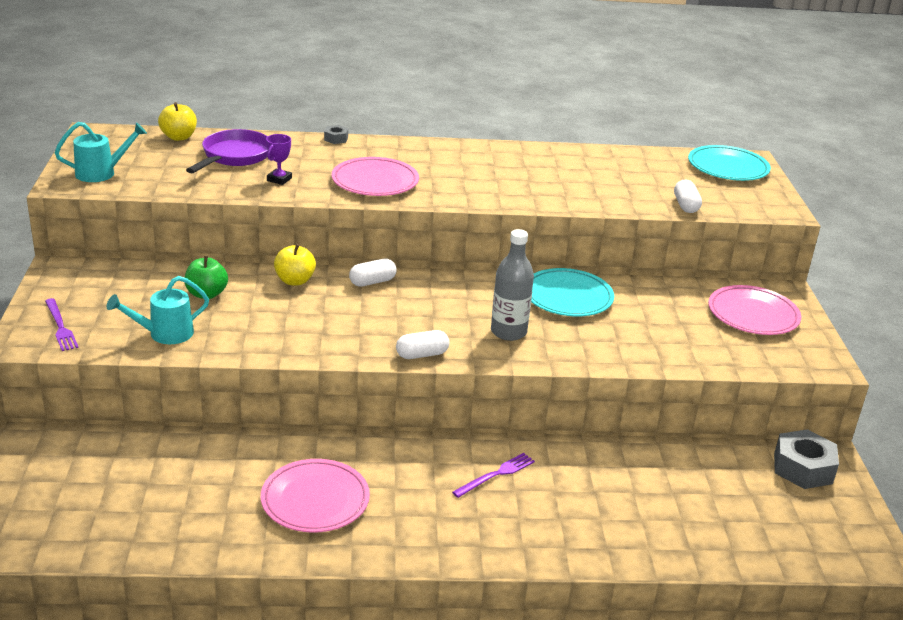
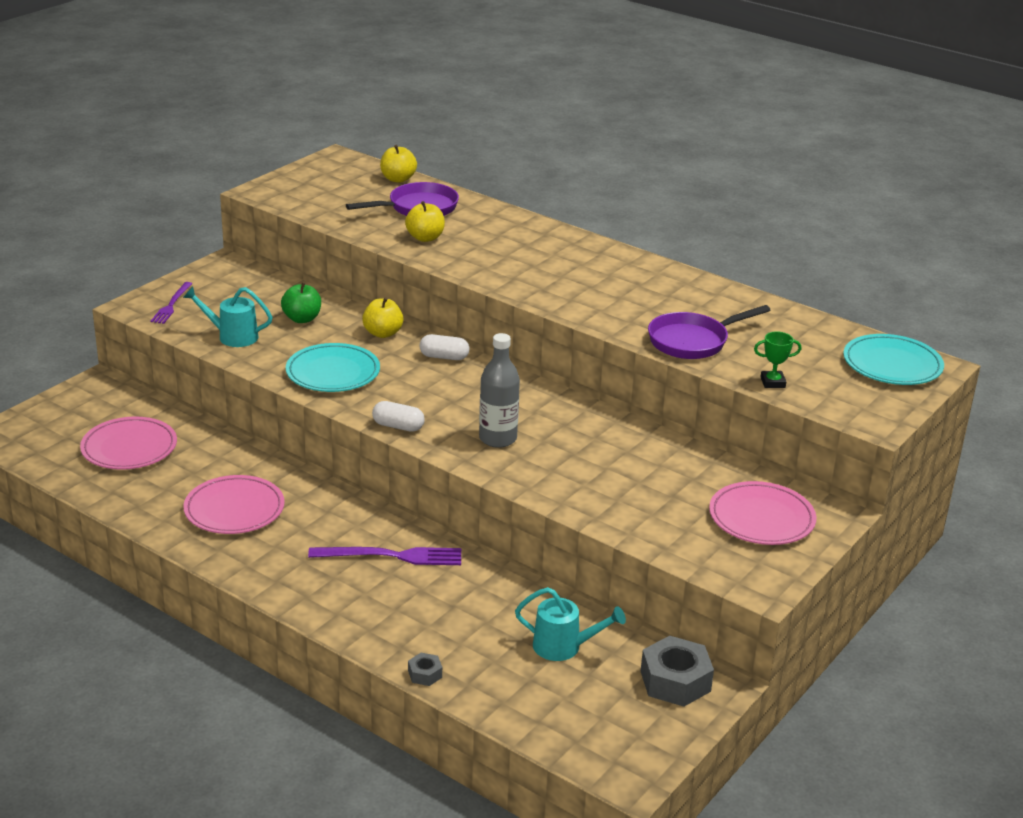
camera: 40 degrees right, 0 degrees up
turquoise watering can [54,122,147,182] -> turquoise watering can moved to [515,587,626,661]
purple trophy [266,134,292,185] -> yellow apple [405,201,445,242]
grey nut [324,125,348,144] -> grey nut moved to [408,653,442,686]
pink plate [332,157,419,196] -> pink plate moved to [80,417,177,470]
purple fork [452,453,535,498] -> purple fork [308,547,461,565], size x1.54
turquoise plate [531,268,614,316] -> turquoise plate moved to [286,343,380,392]
white capsule [674,180,702,213] -> green trophy [754,331,801,388]
none -> purple pan [648,305,771,359]

